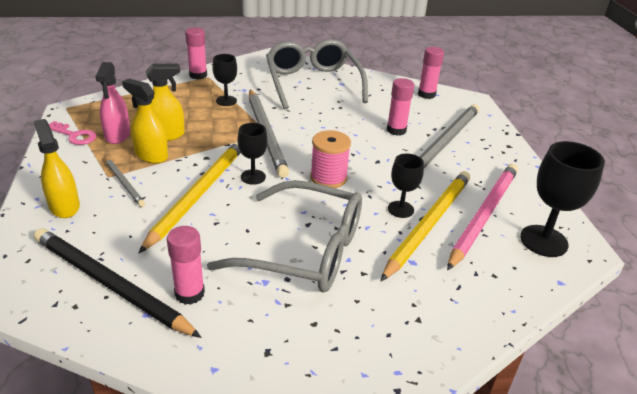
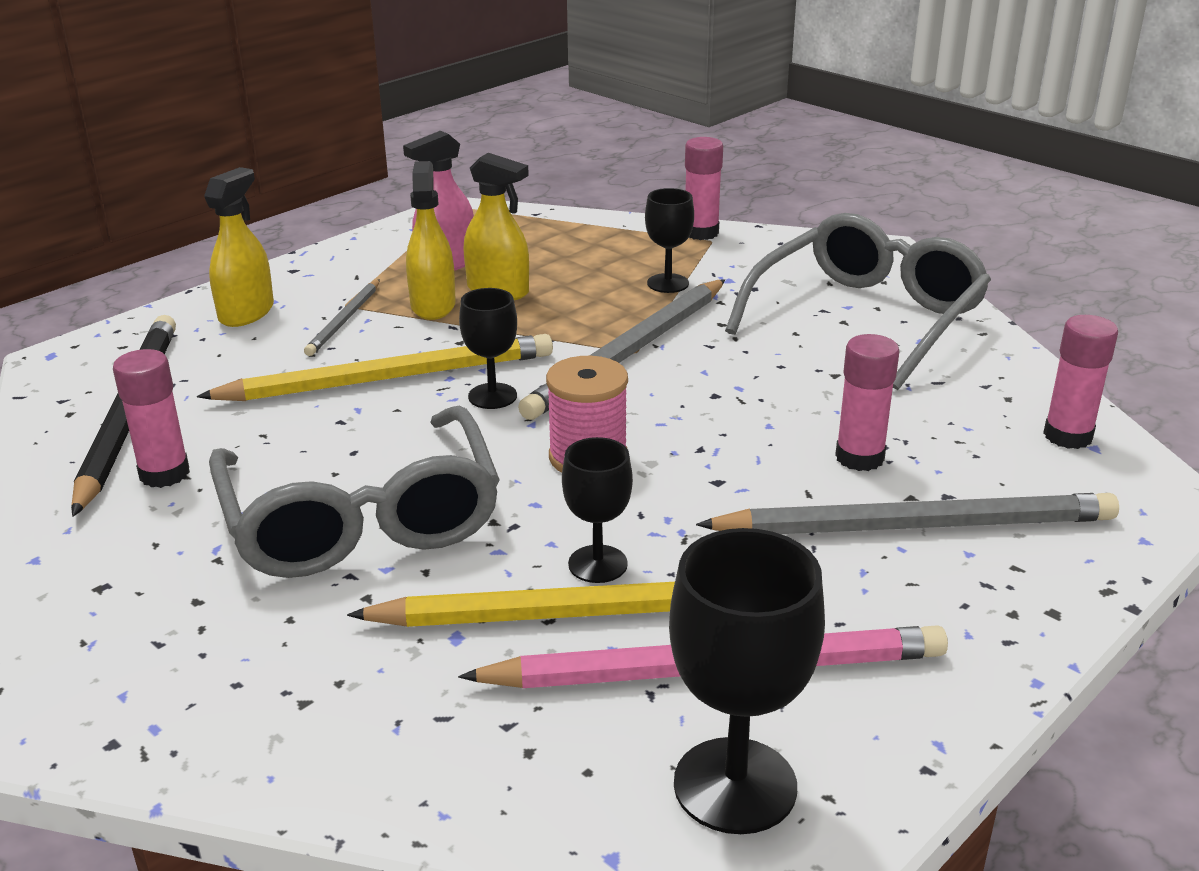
camera: 55 degrees right, 5 degrees down
pink key [49,121,97,145] -> none

